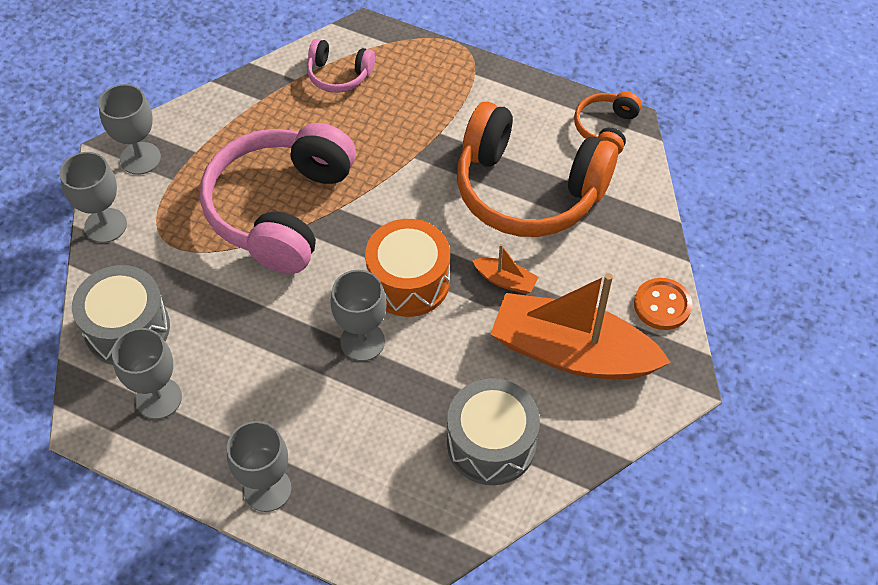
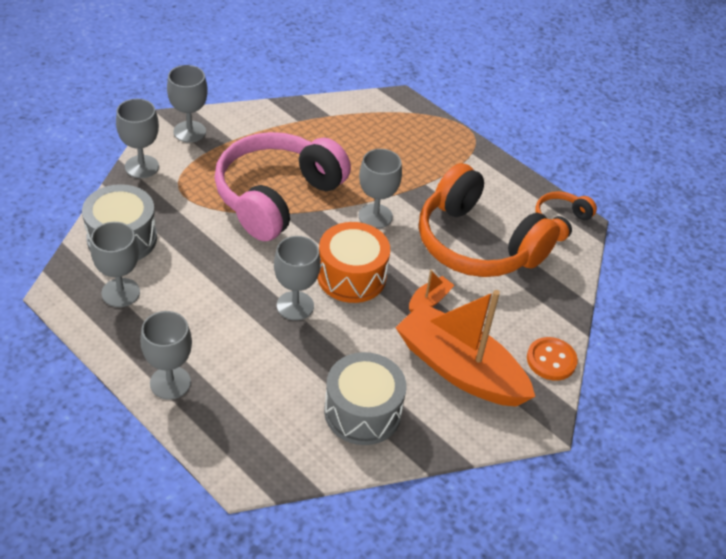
camera: 15 degrees right, 10 degrees down
pink headphones [307,39,375,93] -> none
orange boat [472,244,539,294] -> orange boat turned 90 degrees counterclockwise [409,270,455,312]
none -> grey goblet [359,149,402,229]

